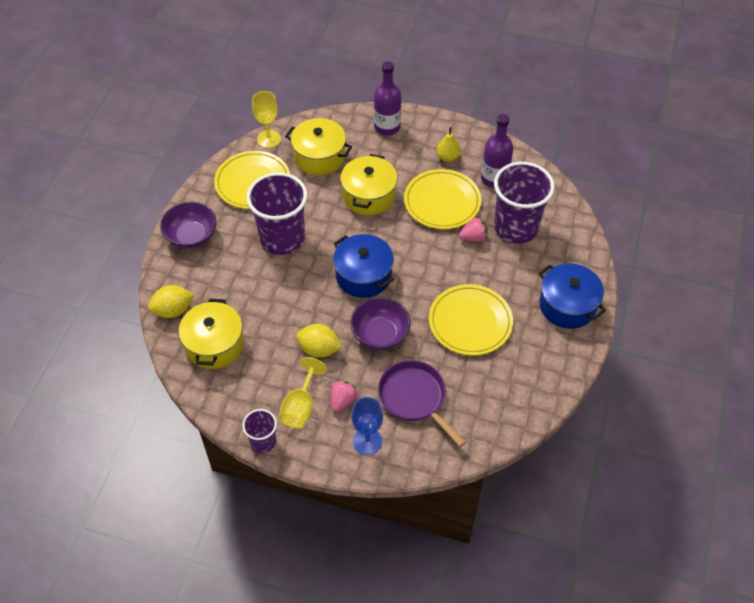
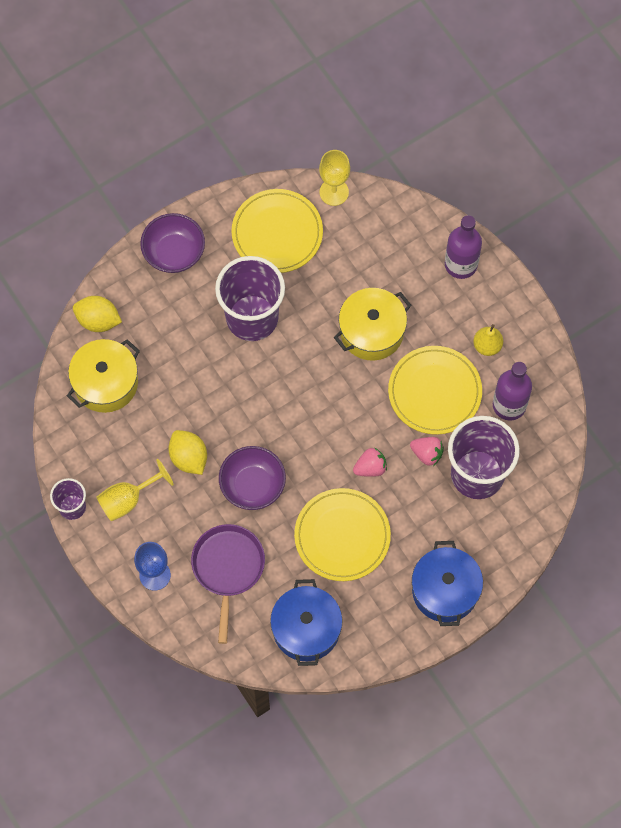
camera: 40 degrees right, 15 degrees up
yellow pot [285,118,352,175] -> none
pink strawberry [331,380,358,412] -> pink strawberry moved to [353,447,387,477]
blue pot [333,234,394,298] -> blue pot moved to [270,579,343,666]

